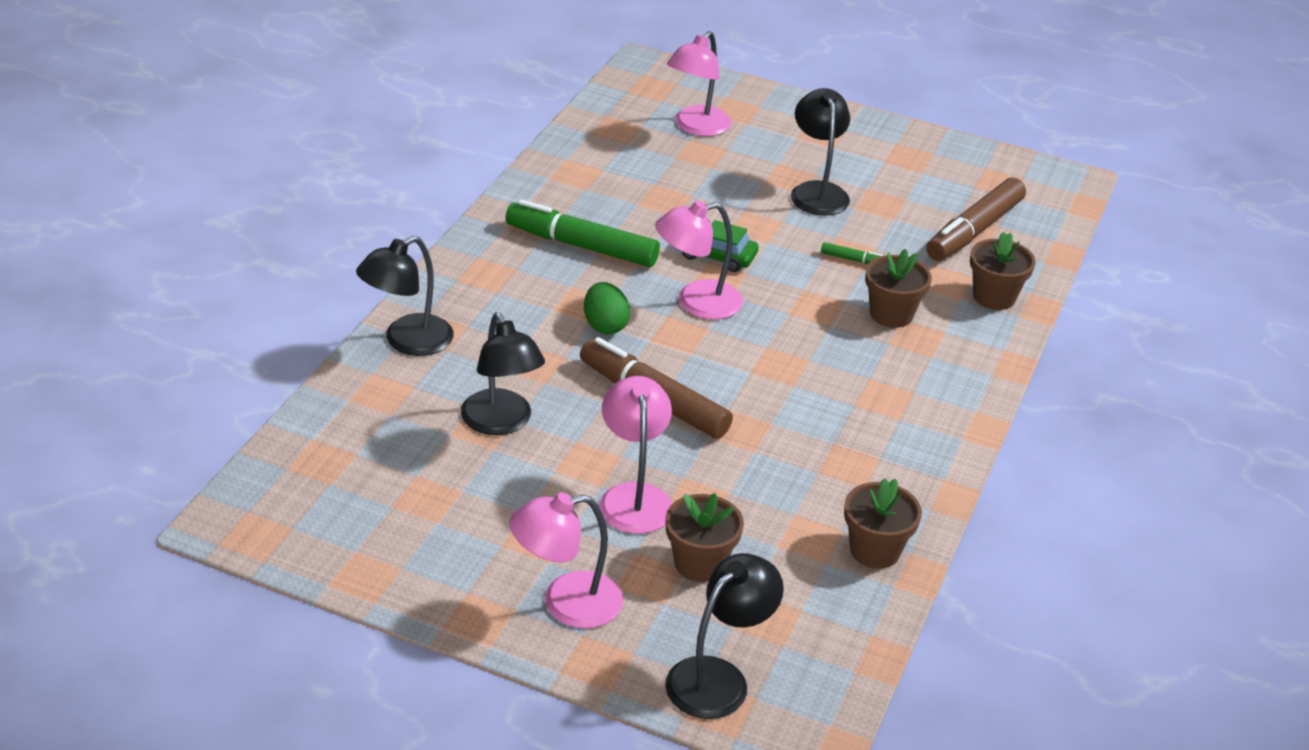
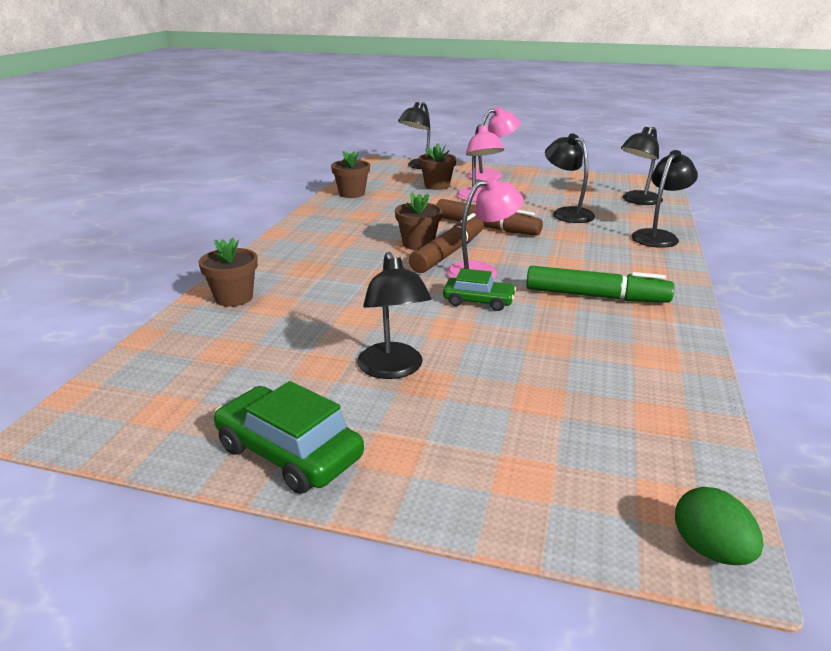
camera: 175 degrees right, 10 degrees down
green egg [584,282,630,334] -> green egg moved to [675,487,763,565]
pink lamp [667,31,731,136] -> none
green marker [821,242,883,264] -> none
brown flower pot [865,249,932,328] -> brown flower pot moved to [395,192,442,250]
brown marker [926,177,1026,261] -> brown marker moved to [409,213,484,273]
none -> green car [214,381,364,494]
none -> black lamp [621,127,663,205]

